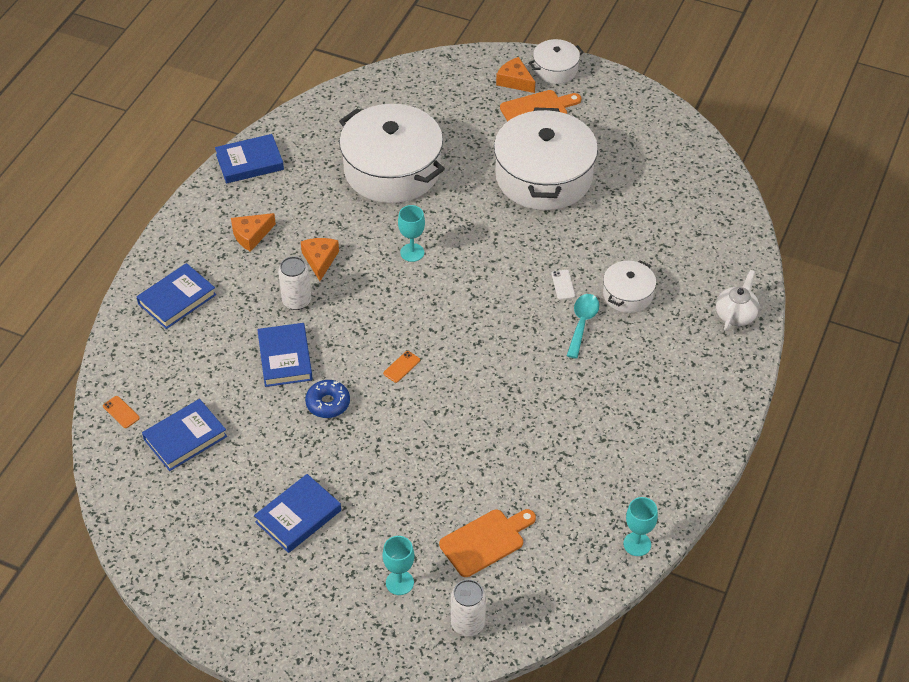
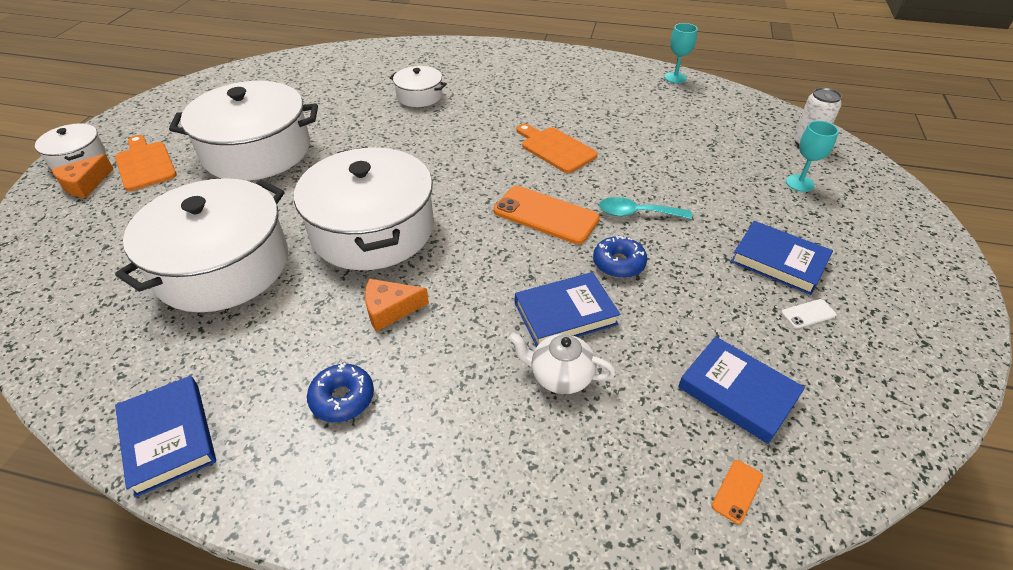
camera: 100 degrees left, 5 degrees down
blue book [137,263,216,329] -> none
orange cheese [231,213,276,252] -> blue donut [307,363,374,422]
white can [278,256,311,310] -> none
orange phone [383,351,420,383] -> orange phone [494,186,600,244], size x2.33
turquoise goblet [398,205,425,262] -> white pot [294,147,434,270]
orange cutting board [439,509,536,577] -> orange cutting board moved to [517,124,598,173]
white phone [552,270,575,300] -> white phone moved to [781,299,837,329]
turquoise spoon [567,294,599,359] -> turquoise spoon moved to [599,197,692,219]
white teapot [716,270,759,331] -> white teapot moved to [509,333,616,394]

